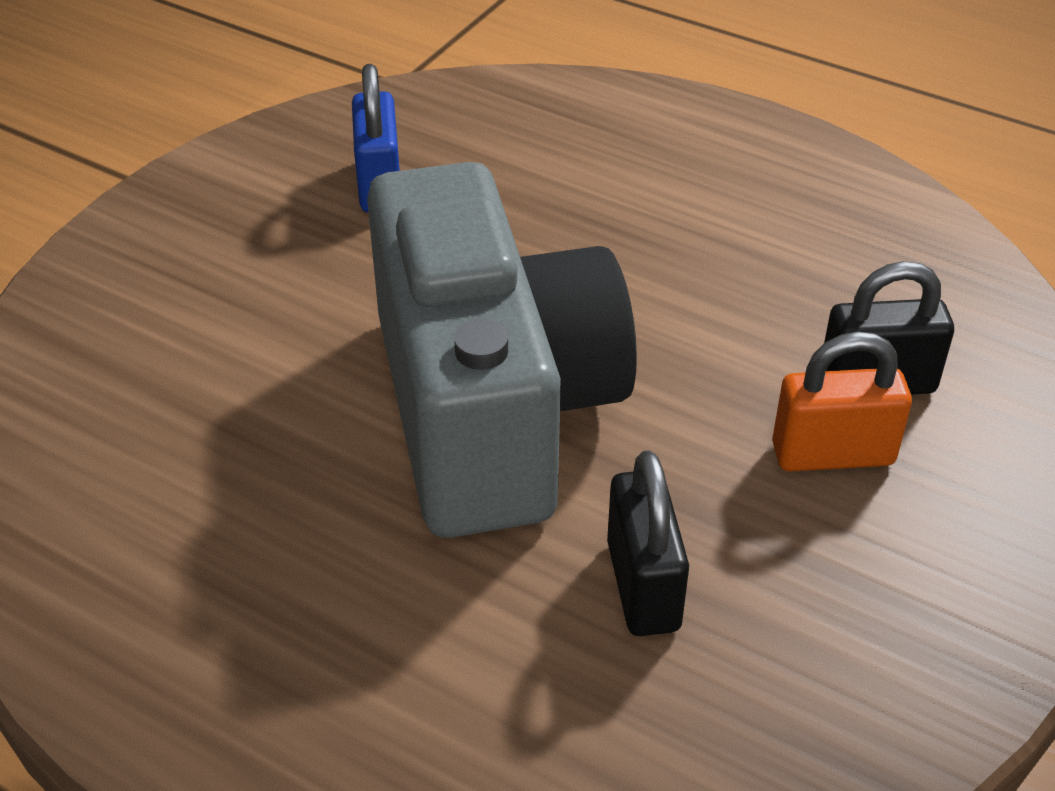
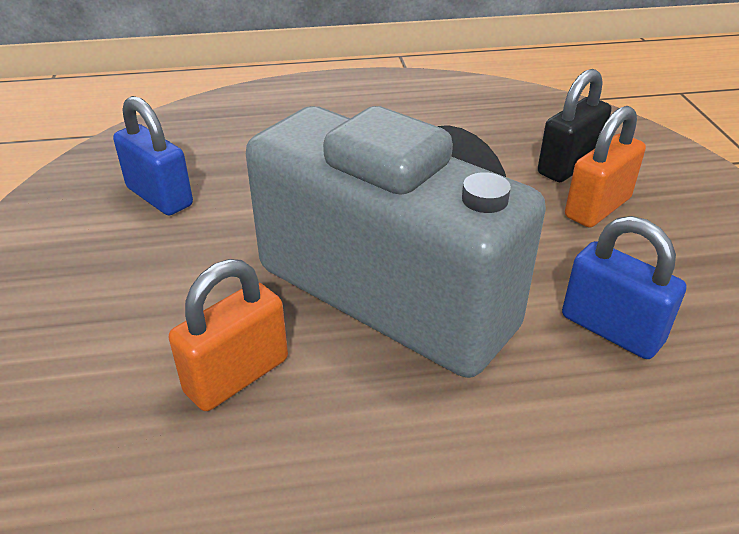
camera: 40 degrees left, 5 degrees down
black padlock [607,450,689,636] -> blue padlock [562,216,686,359]
none -> orange padlock [169,259,288,411]

